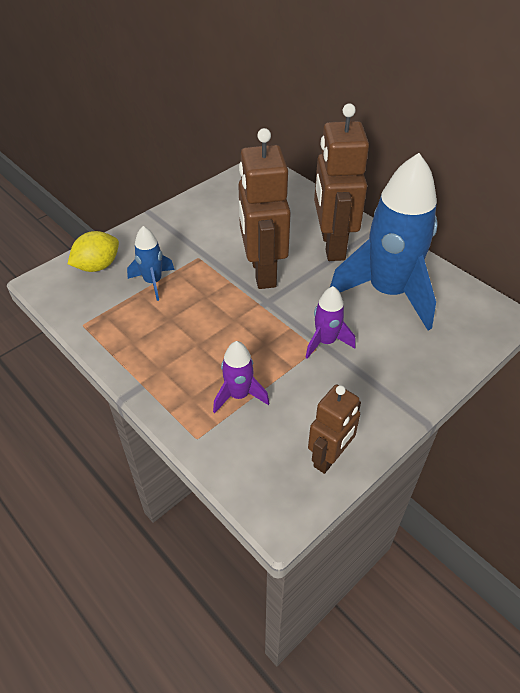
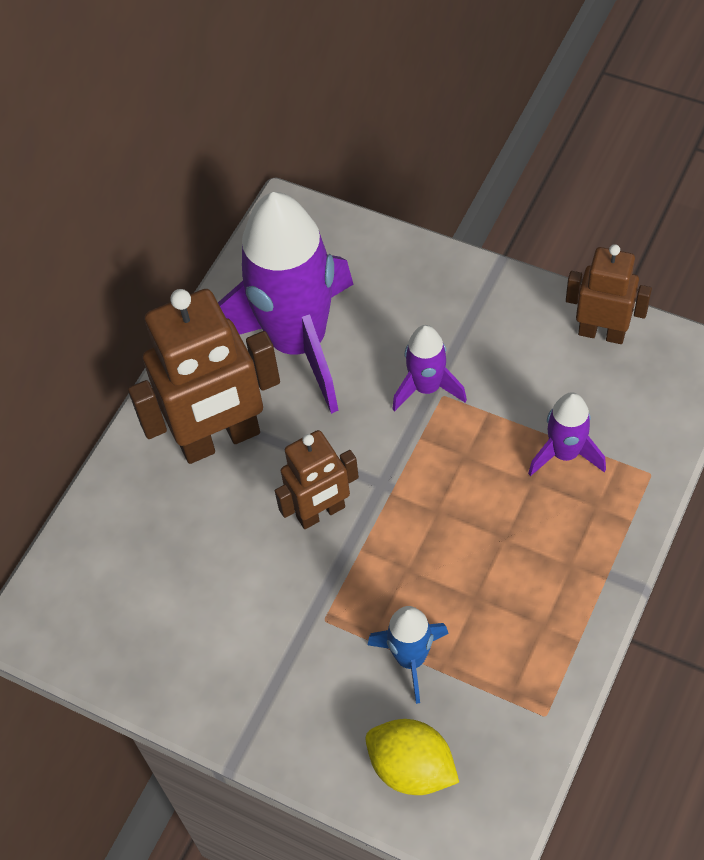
camera: 105 degrees left, 10 degrees up
brown robot [238,128,291,289] -> brown robot [275,430,359,529], size x0.59
blue rocket [330,153,438,331] -> purple rocket [218,192,354,414]

